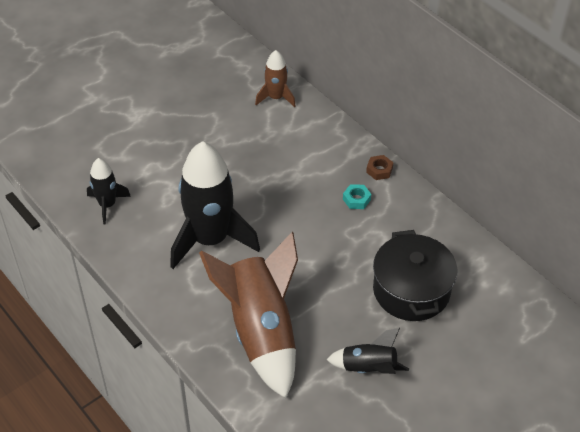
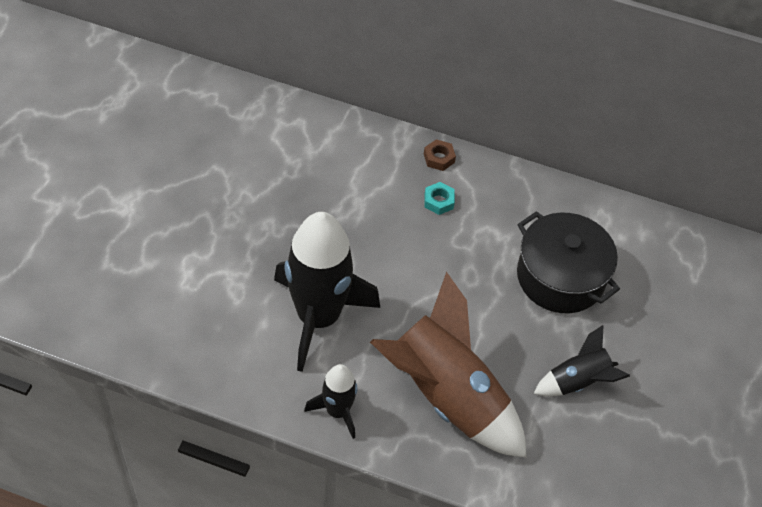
camera: 35 degrees left, 5 degrees up
black rocket [87,158,131,224] -> black rocket moved to [304,364,357,439]
brown rocket [255,50,296,107] -> none

